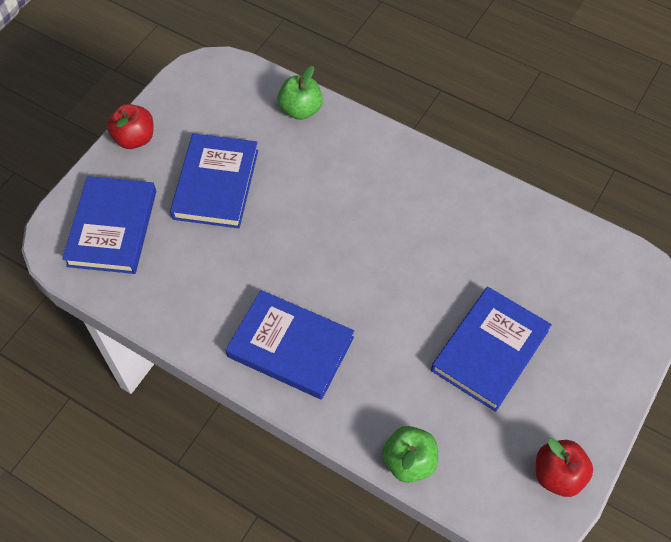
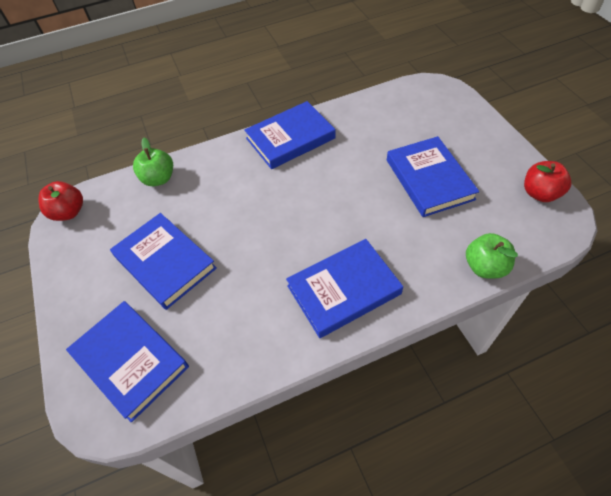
camera: 50 degrees left, 5 degrees down
red apple [107,104,154,149] -> red apple moved to [38,181,83,221]
none -> blue book [244,101,336,169]

